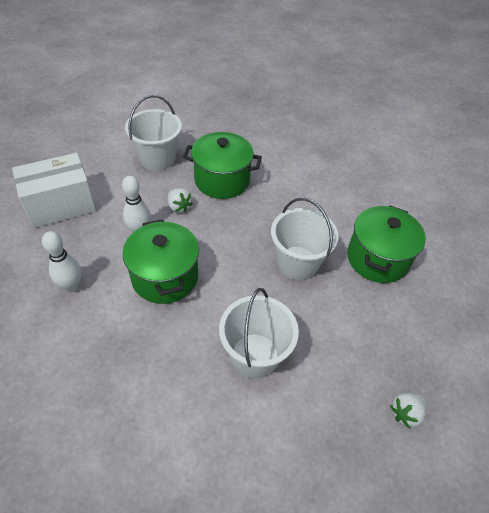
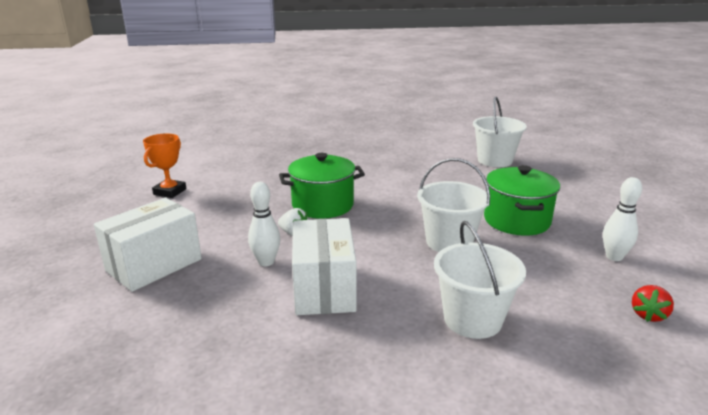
camera: 20 degrees left, 25 degrees down
white bowling pin [42,231,82,292] -> white bowling pin moved to [603,177,642,261]
green pot [123,219,199,304] -> white box [292,218,357,315]
white bucket [125,95,182,171] -> white bucket moved to [473,97,527,167]
white strawberry [390,393,427,428] -> red strawberry [632,285,674,322]
none -> orange trophy [143,133,186,198]

